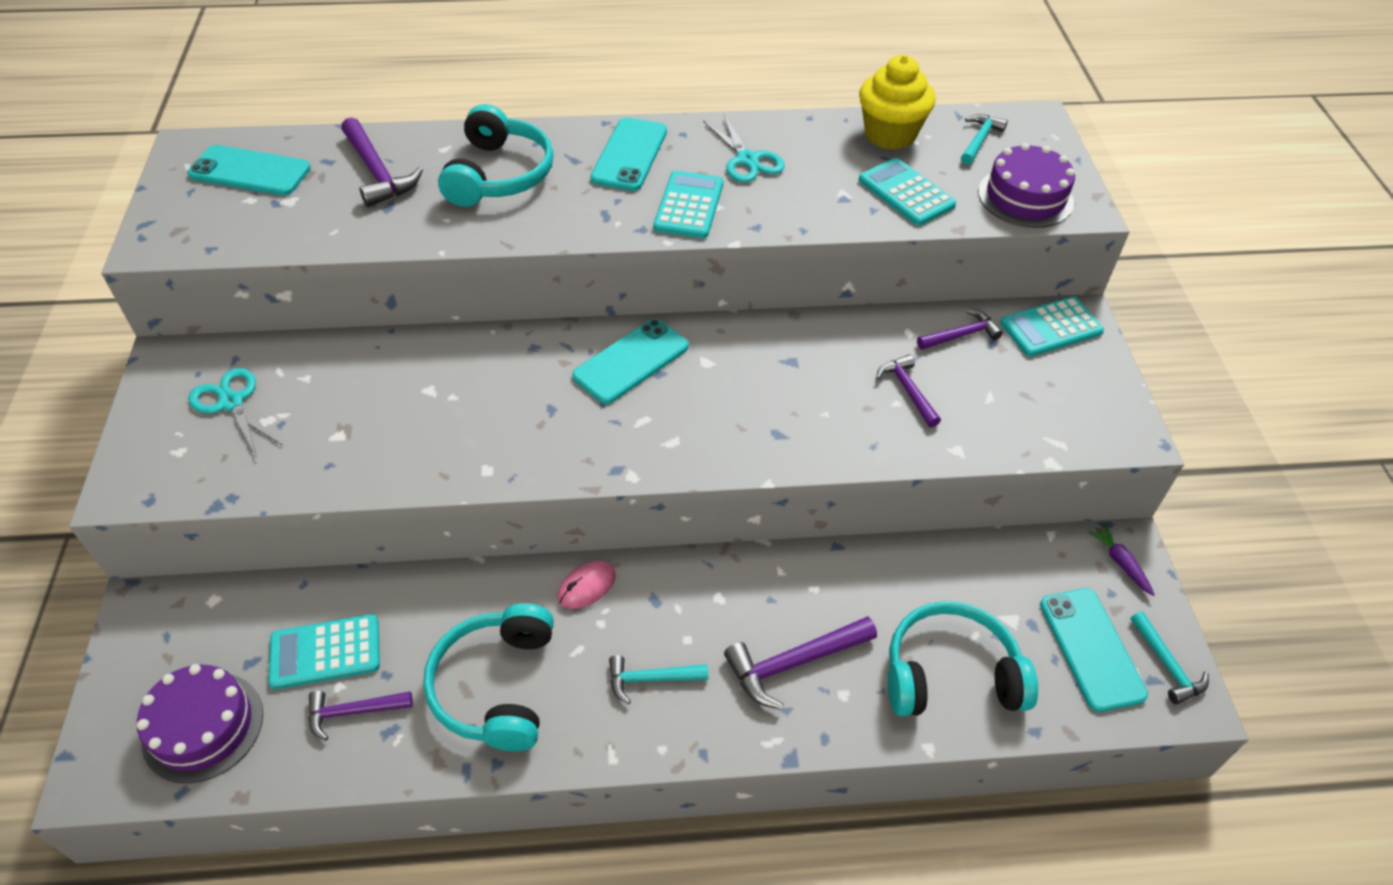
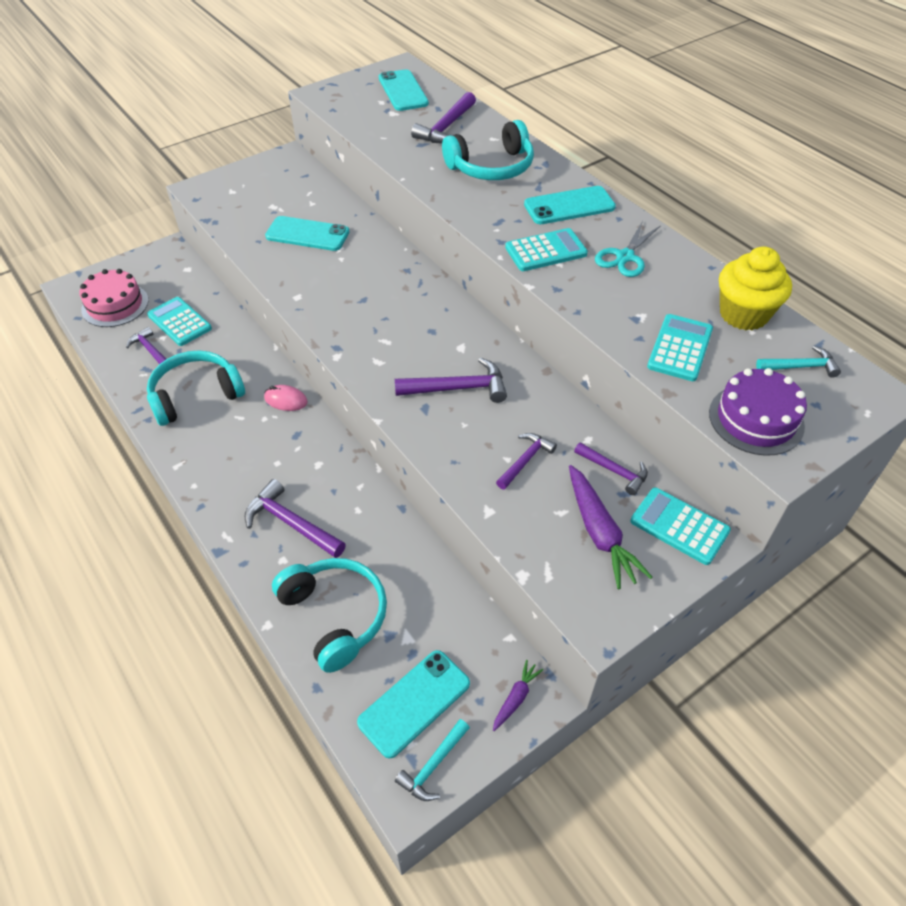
camera: 60 degrees right, 0 degrees up
purple cake [137,664,263,784] -> pink cake [80,269,149,327]
turquoise scissors [188,368,283,458] -> none
turquoise phone [572,319,689,404] -> turquoise phone moved to [265,216,349,251]
turquoise hammer [609,655,708,704] -> none
none -> purple hammer [395,358,507,403]
none -> purple carrot [569,465,652,589]

